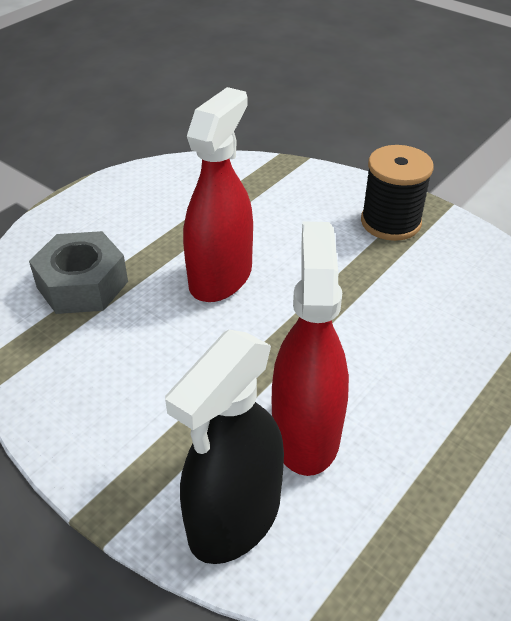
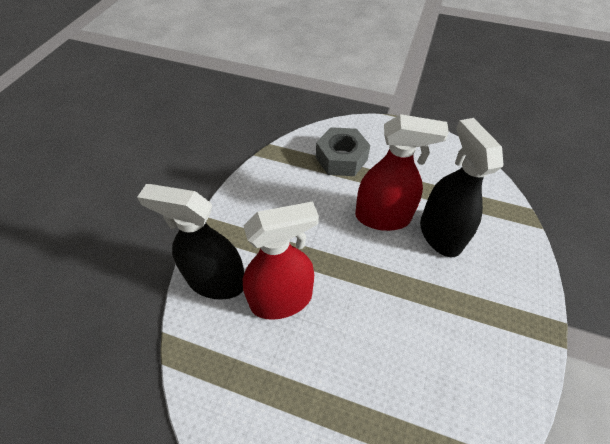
camera: 70 degrees right, 10 degrees up
black spool [361,145,434,241] -> none
none -> black spray bottle [420,118,503,257]

